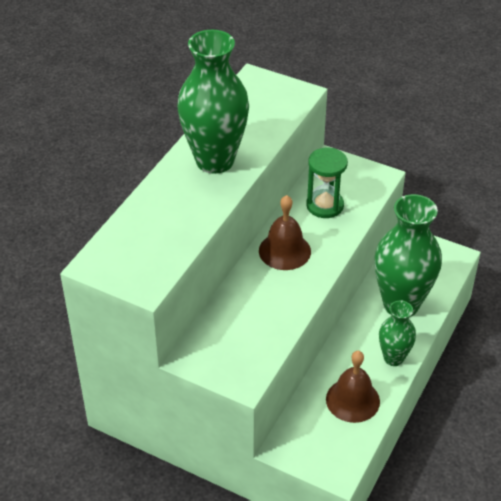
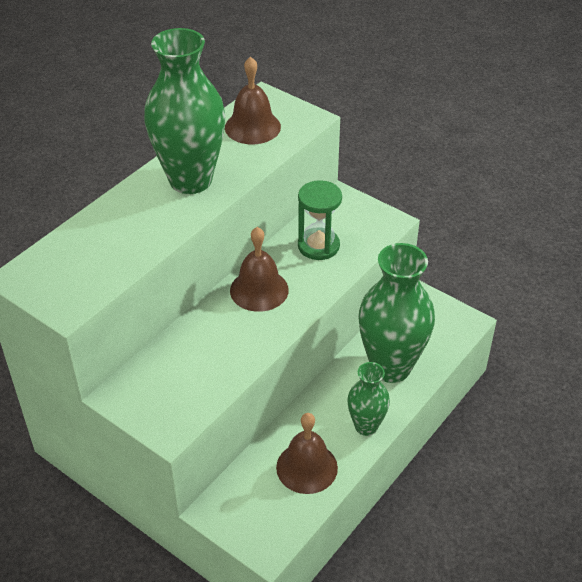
camera: 10 degrees right, 0 degrees up
none -> brown bell [225,56,281,144]

